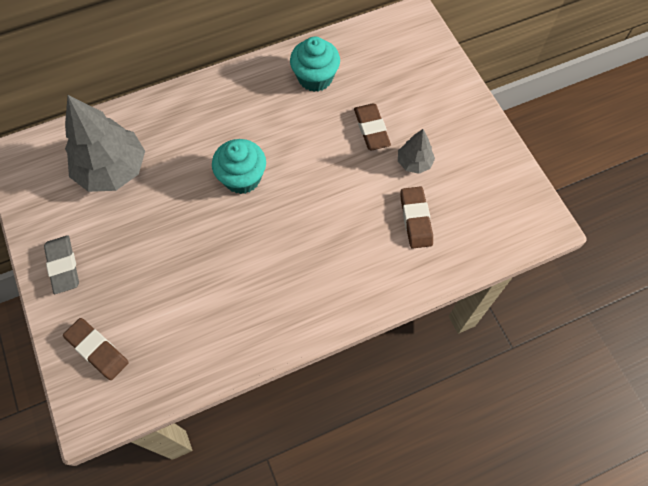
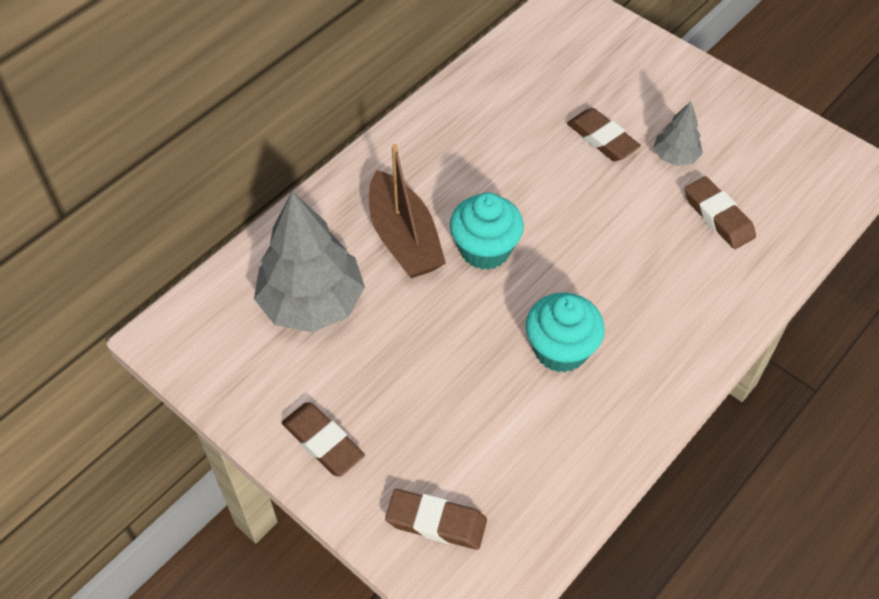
camera: 25 degrees left, 10 degrees down
grey eraser [44,235,79,294] -> brown eraser [281,402,365,477]
turquoise cupcake [290,37,340,92] -> turquoise cupcake moved to [526,293,605,372]
none -> brown boat [369,144,446,278]

